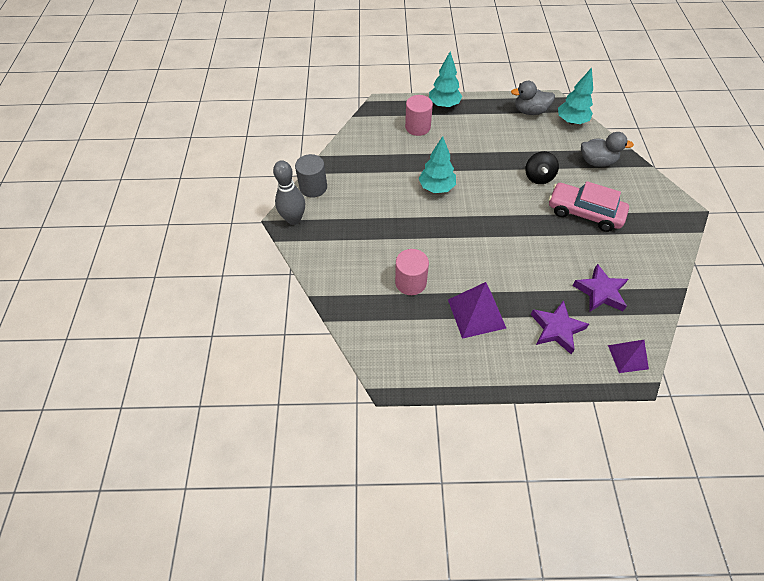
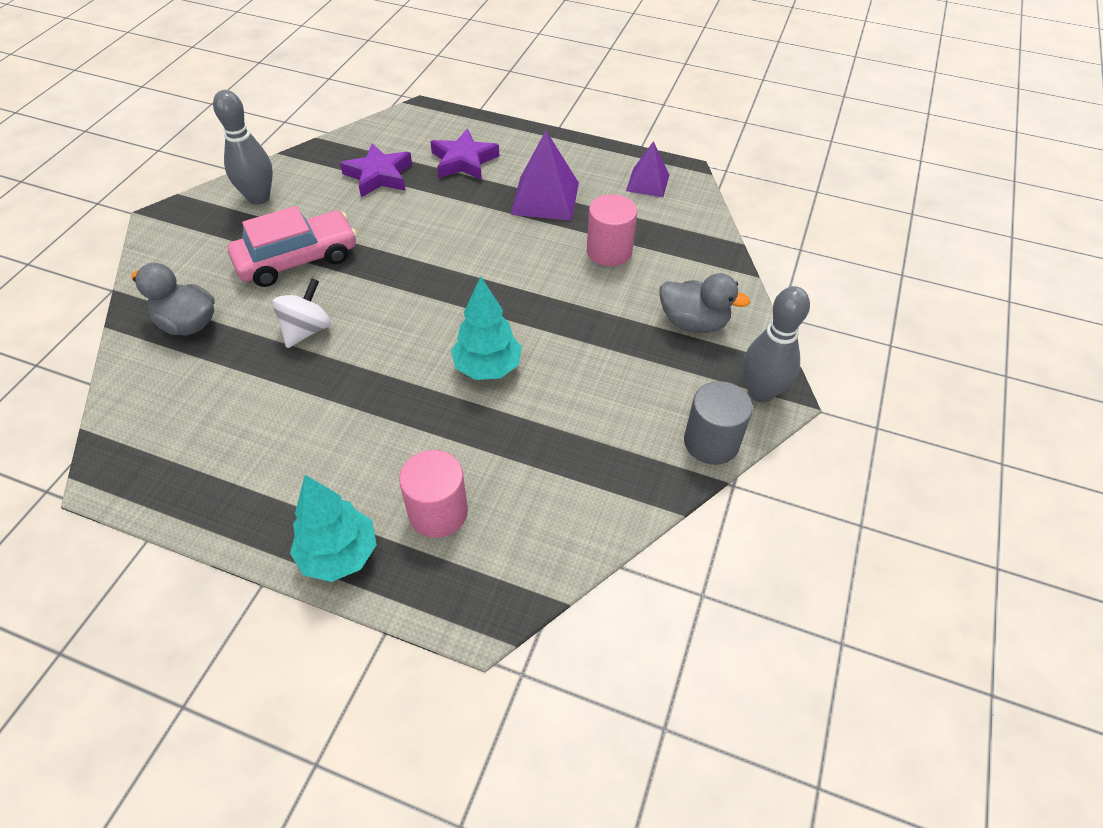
camera: 160 degrees left, 5 degrees down
grey duck [511,81,555,115] -> grey duck moved to [659,273,750,333]
black spinning top [525,151,559,184] -> white spinning top [272,278,331,348]
pink car [549,181,629,232] -> pink car turned 75 degrees counterclockwise [228,206,357,287]
turquoise tree [558,68,593,124] -> none
purple pyramid [608,340,649,373] -> purple pyramid moved to [626,141,669,197]
none -> grey bowling pin [213,90,273,205]

